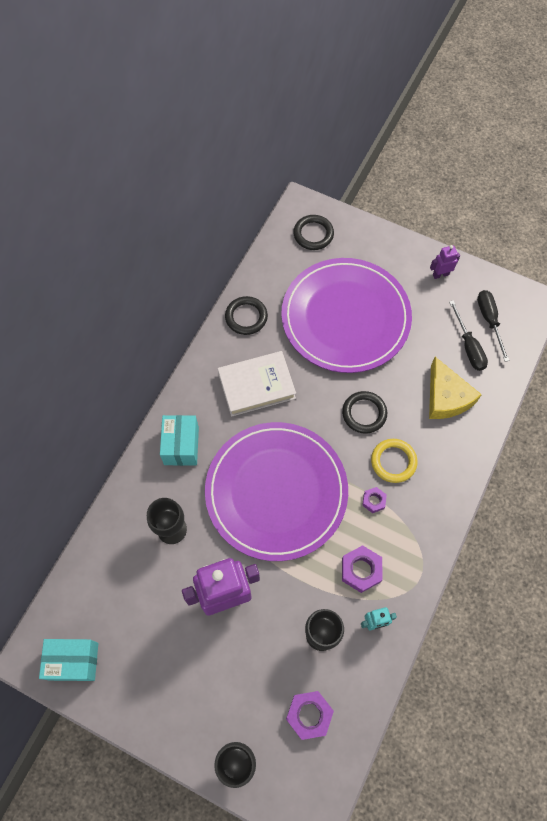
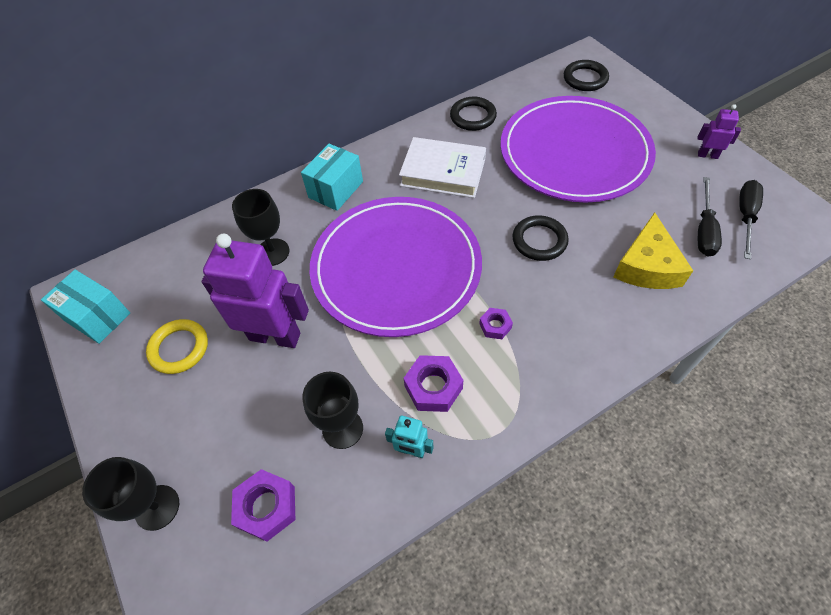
camera: 35 degrees right, 10 degrees down
yellow ring [371,439,417,483] -> yellow ring moved to [146,319,208,374]

